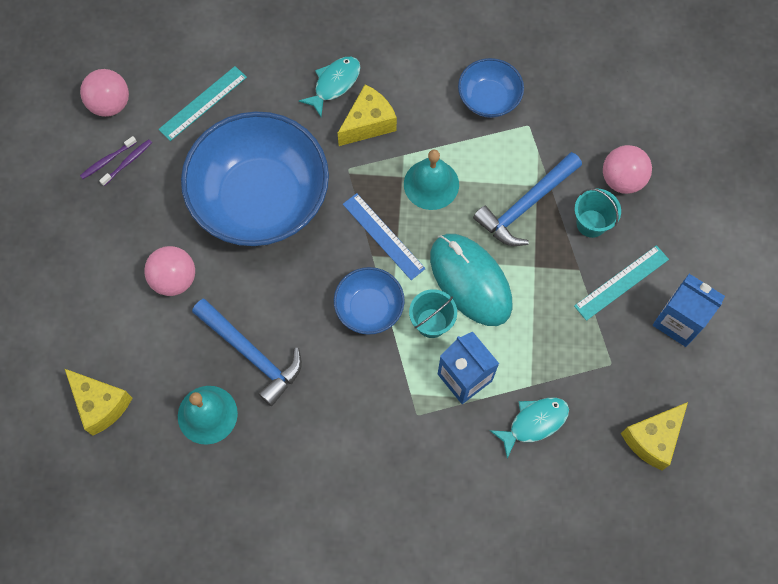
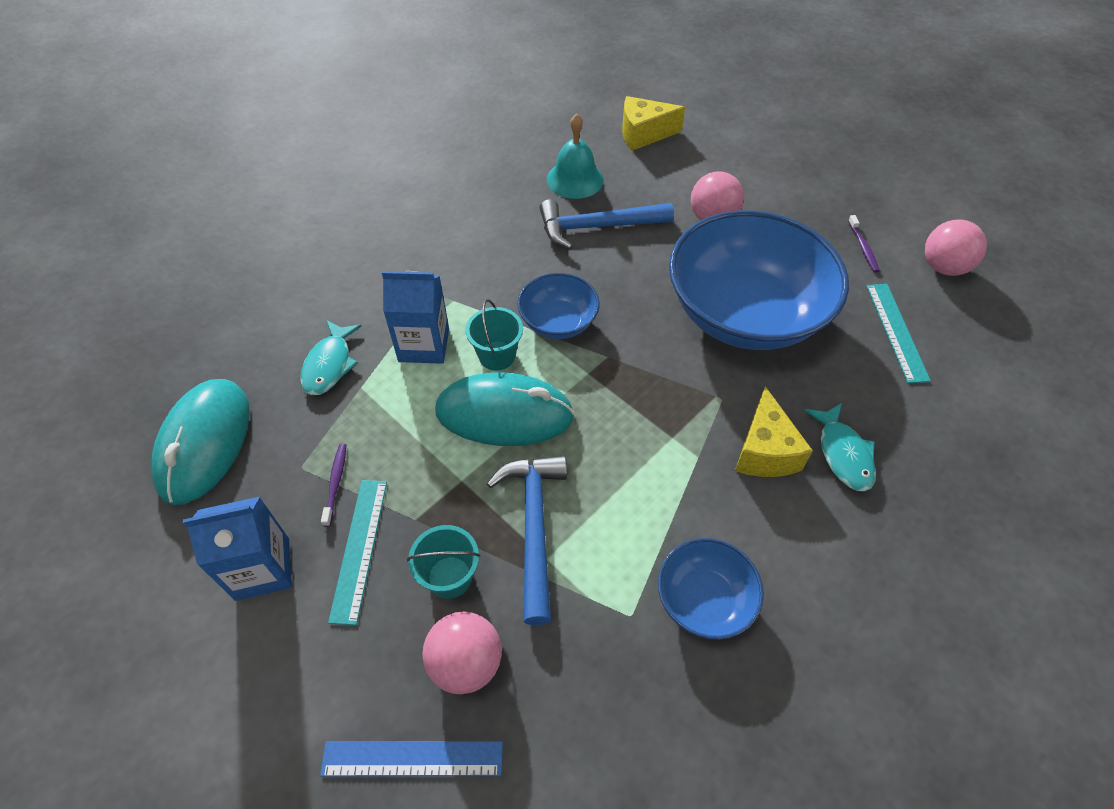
camera: 130 degrees right, 15 degrees down
purple toothbrush [80,136,137,179] -> purple toothbrush moved to [321,444,346,527]
blue ruler [343,193,426,280] -> blue ruler moved to [320,741,503,777]
turquoise bell [404,150,459,210] -> none
yellow cheese [621,402,688,470] -> turquoise mouse [151,379,250,505]

